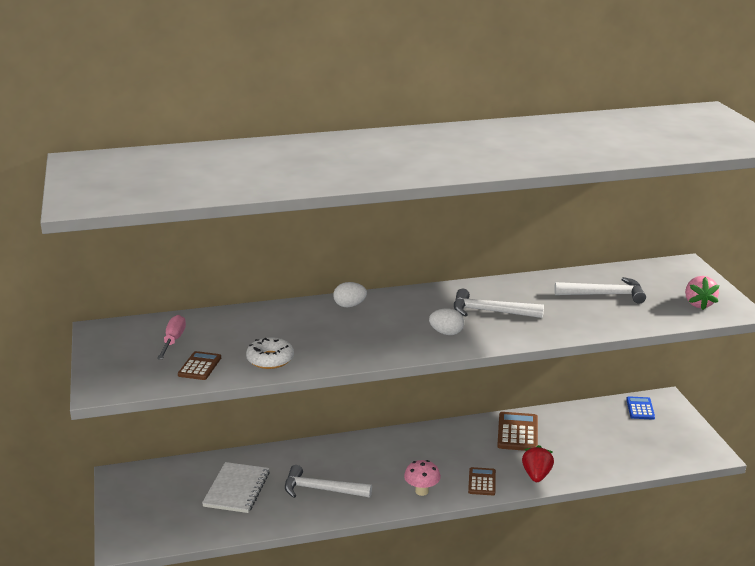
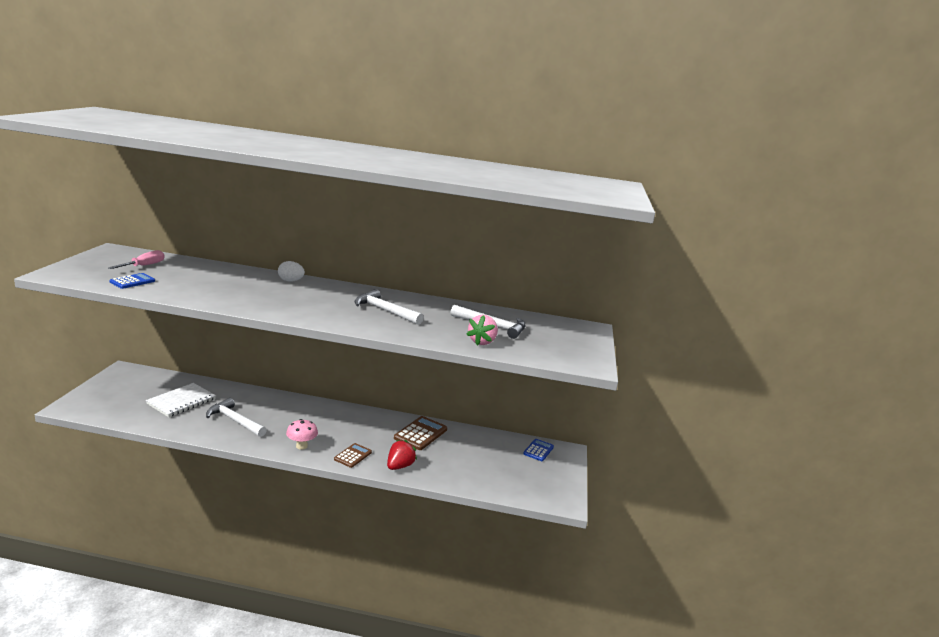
camera: 20 degrees right, 5 degrees down
brown calculator [178,351,221,380] -> blue calculator [109,273,155,289]
white donut [246,337,294,369] -> none
white egg [429,308,464,335] -> none
pink strawberry [685,276,720,310] -> pink strawberry moved to [466,315,498,346]

